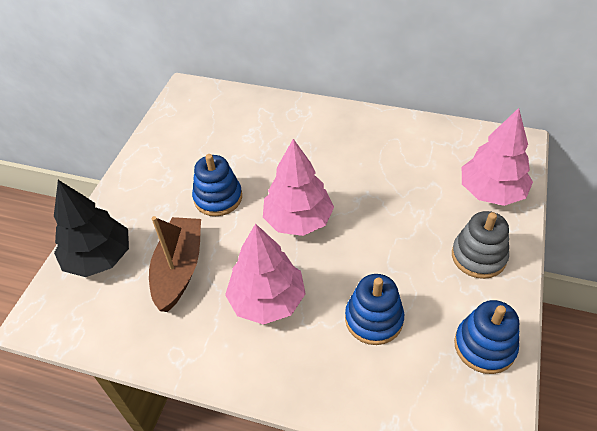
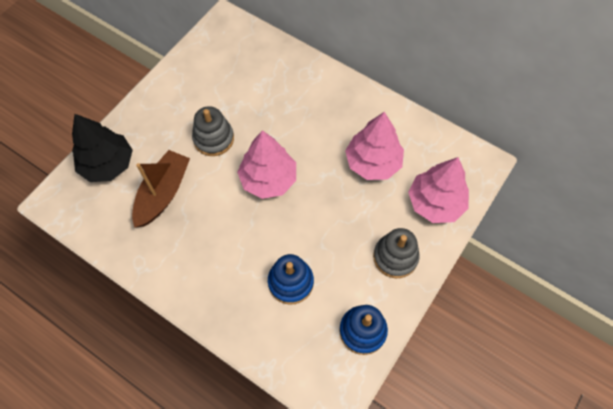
camera: 15 degrees right, 15 degrees up
blue stacking toy [192,154,242,216] -> grey stacking toy [192,106,234,156]
pink tree [225,223,306,325] -> pink tree moved to [345,112,404,180]

